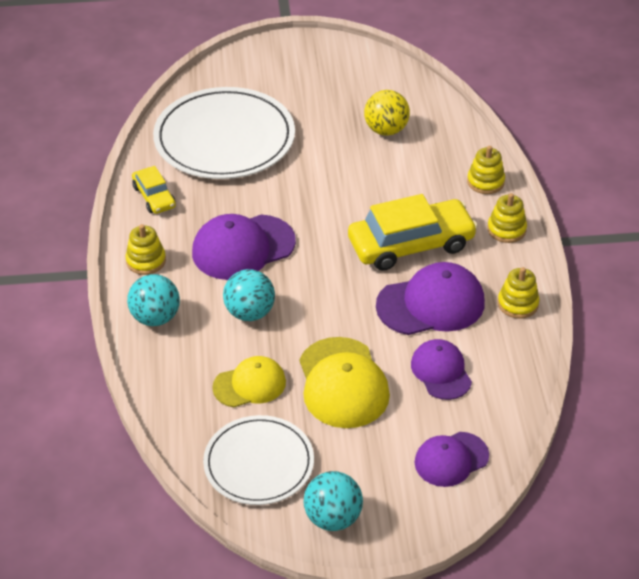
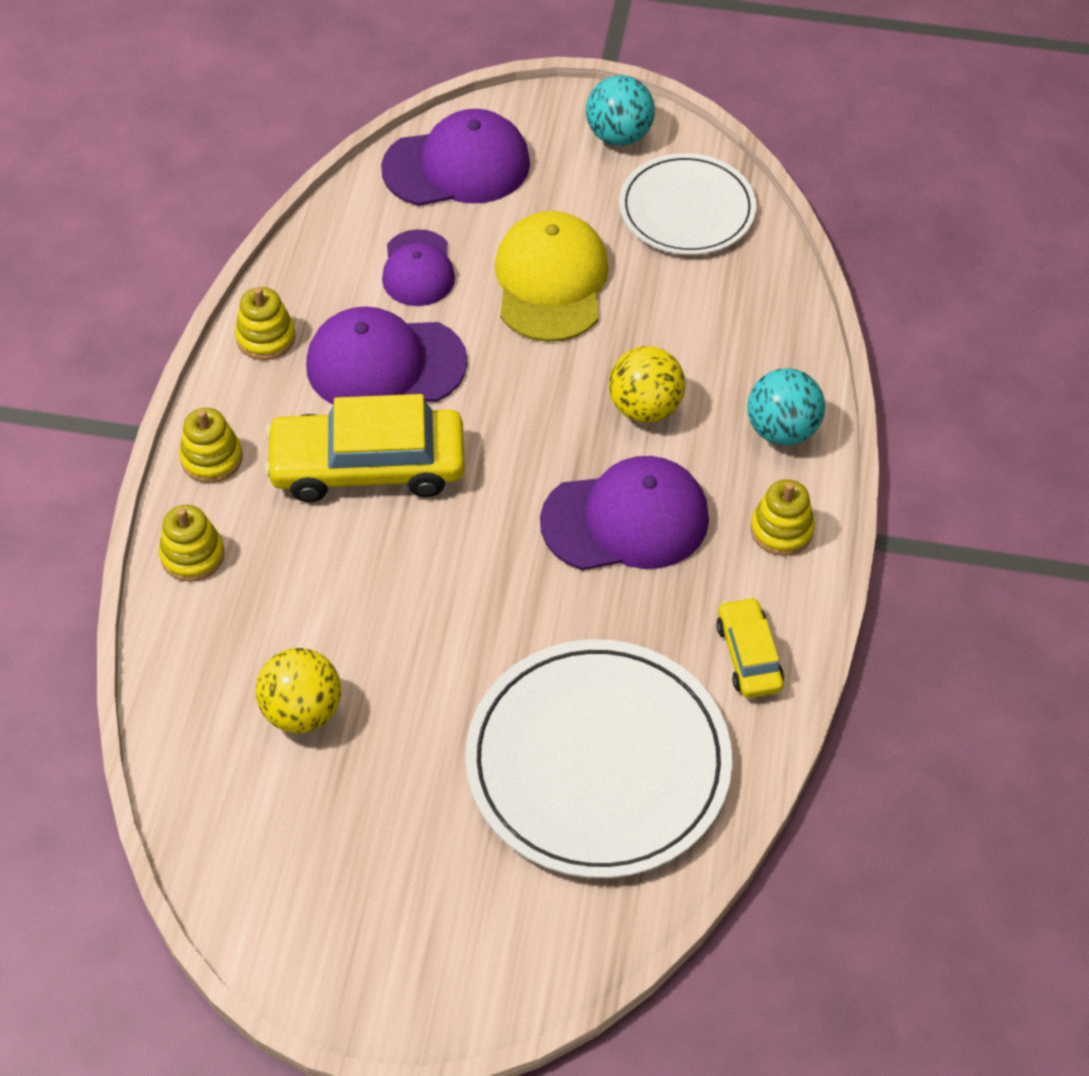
camera: 165 degrees left, 10 degrees up
yellow cap [213,356,286,407] -> none
turquoise ball [223,269,275,321] -> yellow ball [609,346,685,423]
purple cap [415,432,489,487] -> purple cap [381,109,530,206], size x1.57

